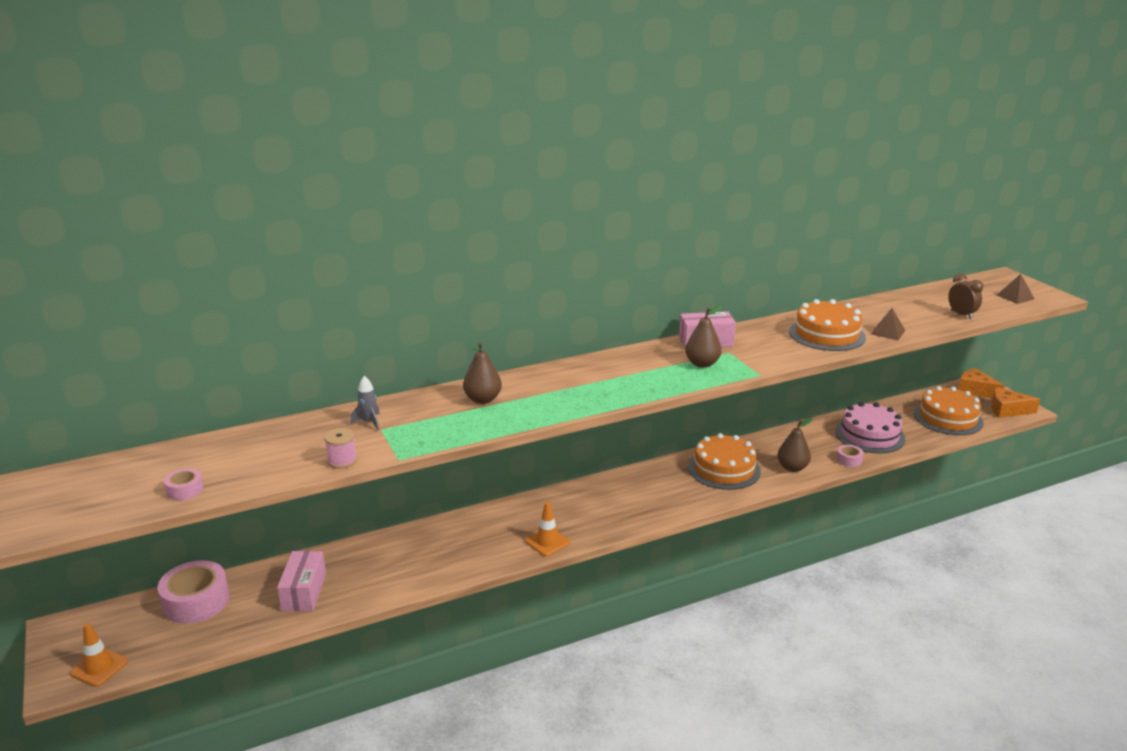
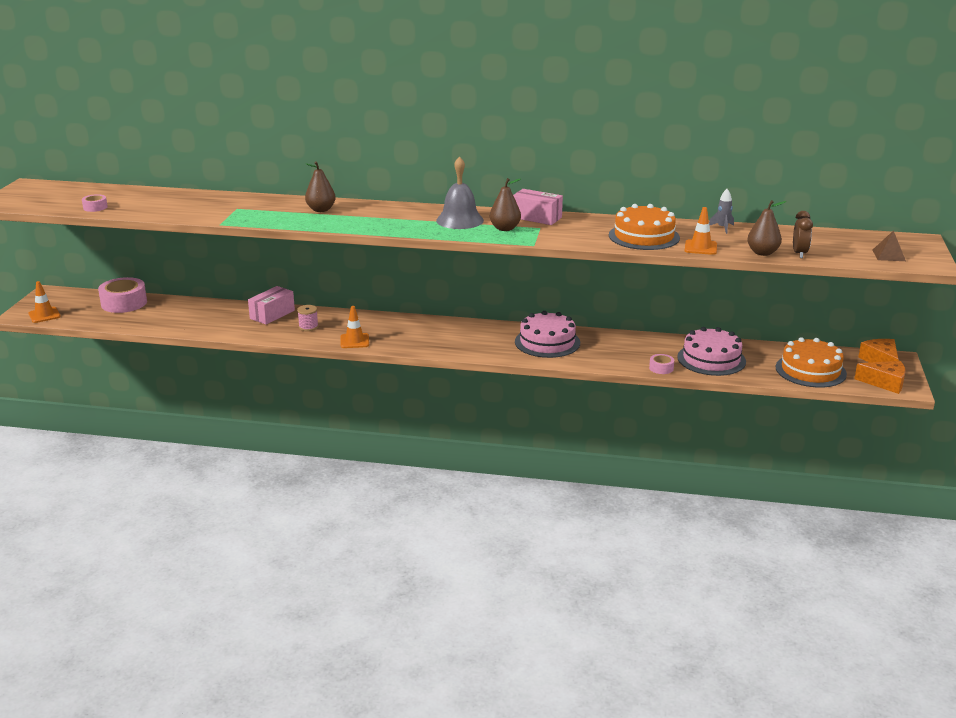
camera: 35 degrees right, 0 degrees up
pink box [277,551,326,611] -> pink box moved to [248,286,295,325]
pink spool [324,428,357,469] -> pink spool moved to [297,305,319,331]
grey rocket [350,376,380,430] -> grey rocket moved to [709,189,734,234]
orange cake [688,433,761,490] -> pink cake [515,311,580,358]
brown pear [778,418,813,472] -> brown pear moved to [747,200,786,256]
brown pyramid [871,308,905,340] -> orange traffic cone [685,207,717,255]
orange cheese [991,387,1040,418] -> orange cheese turned 150 degrees clockwise [854,361,906,394]
none -> grey bell [436,156,484,229]

